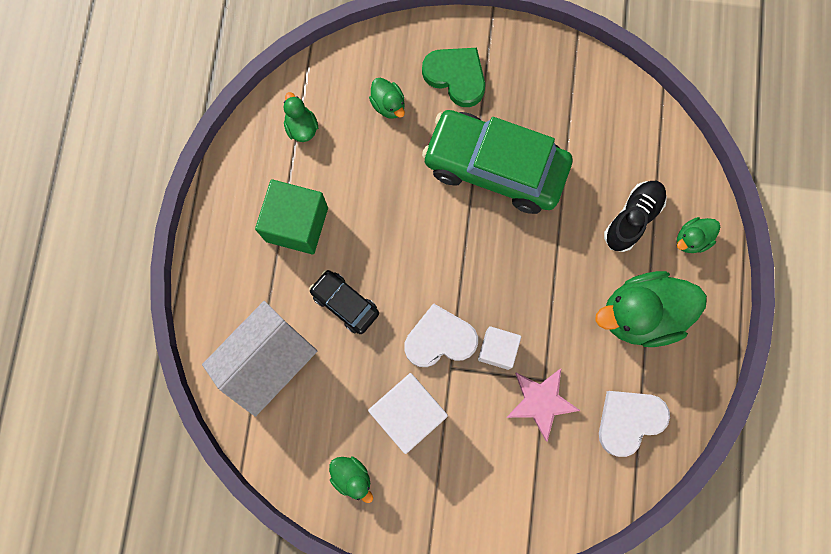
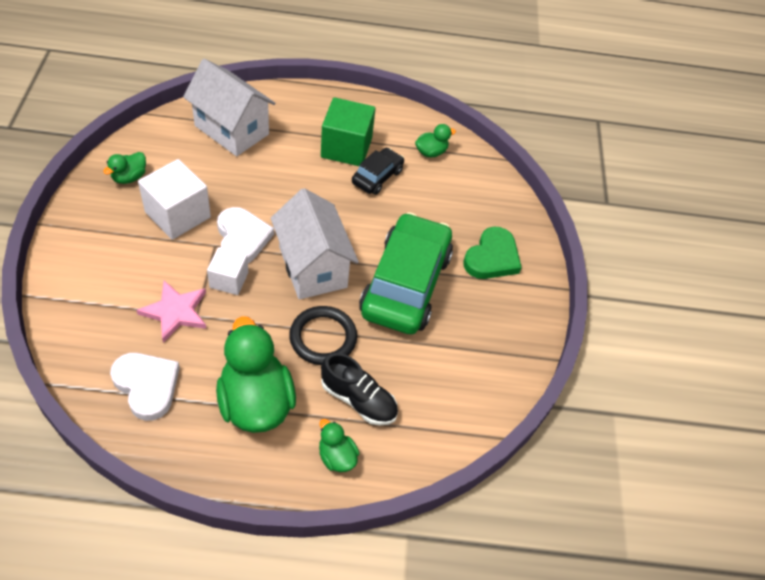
camera: 80 degrees right, 25 degrees down
black car [309,270,379,334] -> black car moved to [352,148,404,195]
green duck [369,77,405,119] -> none
none -> white house [271,188,359,299]
none -> black ring [289,306,357,365]

